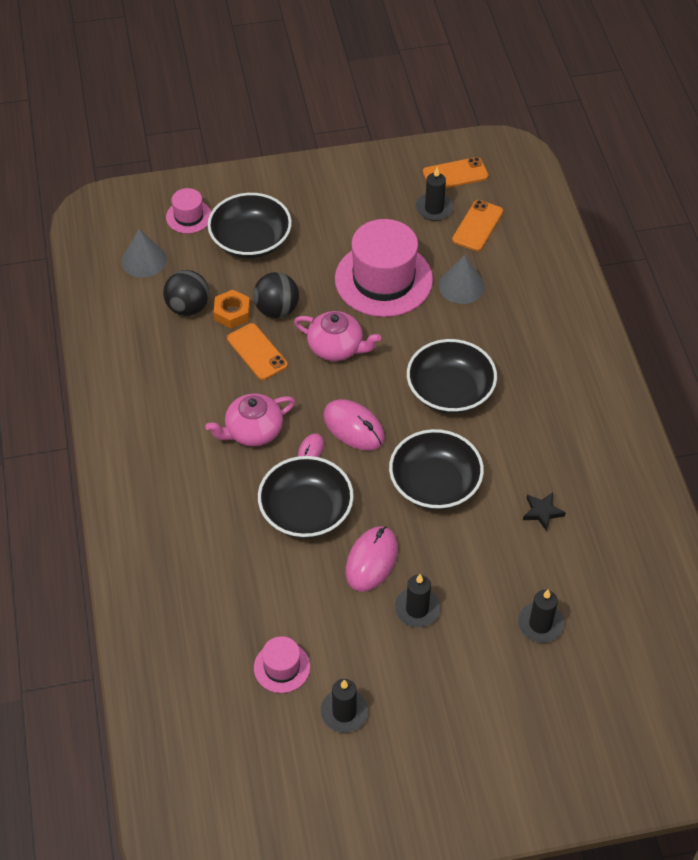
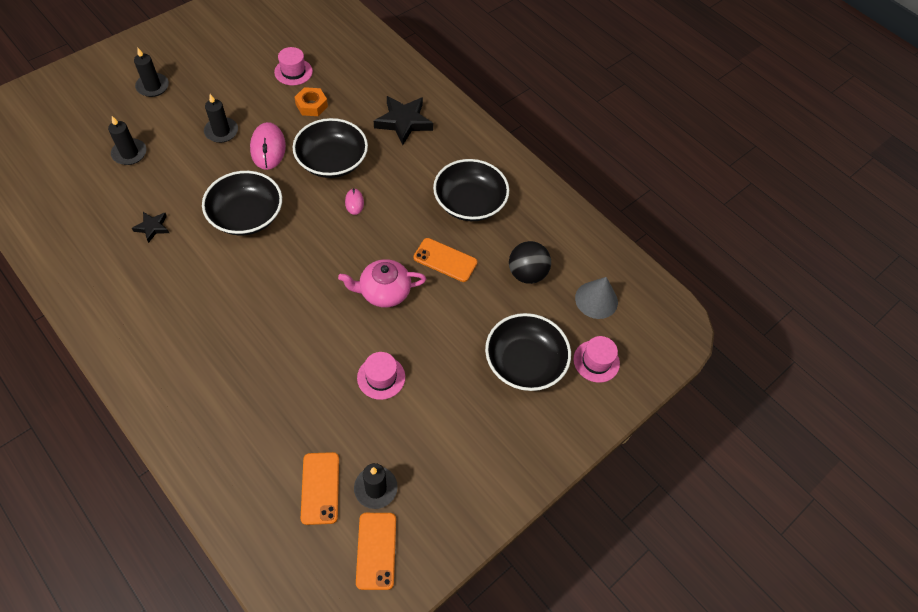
camera: 145 degrees right, 5 degrees up
pink teapot [205,393,295,447] -> none
orange nut [214,290,250,328] -> orange nut moved to [294,87,328,116]
black ball [253,272,299,318] -> none
black candle [320,679,368,733] -> black candle moved to [134,48,169,97]
pink mouse [323,399,385,451] -> none
pink hat [335,219,433,317] -> pink hat [357,352,405,400], size x0.48
black bowl [407,339,497,414] -> black bowl moved to [433,159,509,221]
orange phone [423,157,488,188] -> orange phone turned 45 degrees counterclockwise [356,513,396,590]
grey cone [439,255,485,304] -> none
none -> black star [374,96,433,145]

